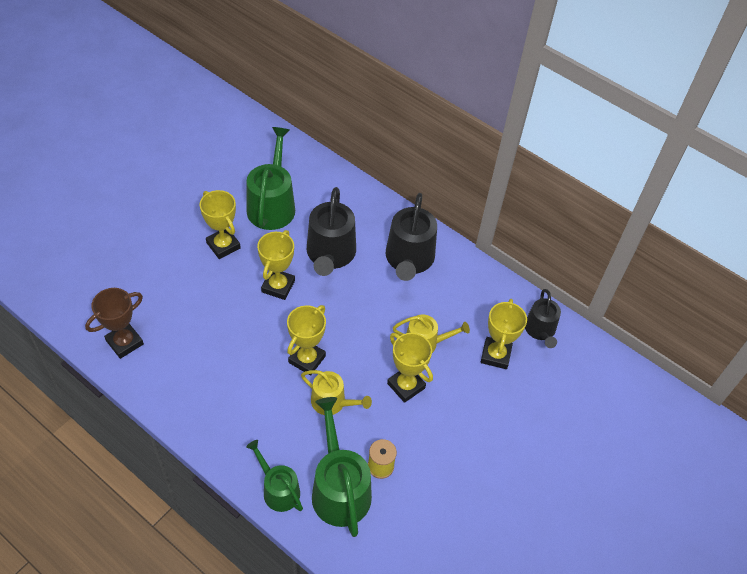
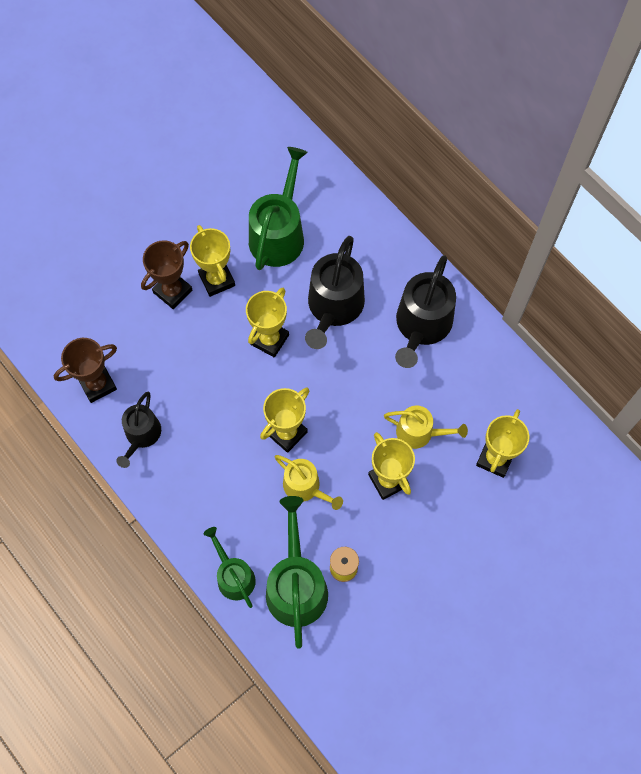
camera: 15 degrees right, 15 degrees up
black watering can [525,289,561,348] -> black watering can moved to [116,392,161,468]
none -> brown trophy [141,240,192,309]

